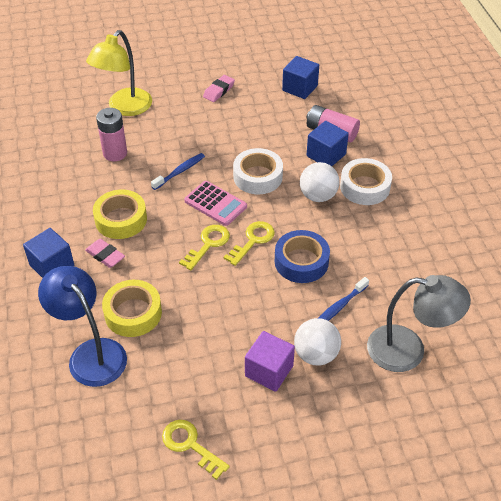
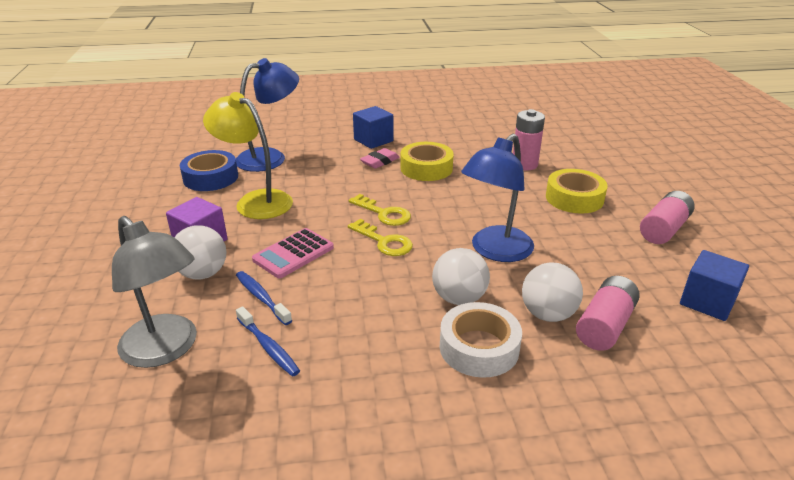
camera: 95 degrees right, 15 degrees down
yellow lamp [86,30,152,116] -> yellow lamp moved to [203,92,293,219]
yellow tape [102,280,162,337] -> yellow tape moved to [546,169,608,214]
blue toothbrush [151,153,205,190] -> blue toothbrush moved to [236,306,300,377]
yellow key [162,420,230,480] -> none
pink calculator [184,181,247,226] -> pink calculator moved to [252,228,334,278]
pink eraser [203,75,235,102] -> pink battery [640,191,695,244]
white tape [233,148,283,194] -> blue lamp [461,134,534,262]
blue tape [275,230,330,283] -> blue tape moved to [180,150,238,191]
blue cube [307,121,349,166] -> white ball [522,262,583,322]
grey lamp [367,275,471,372] -> grey lamp turned 60 degrees counterclockwise [112,216,197,368]

